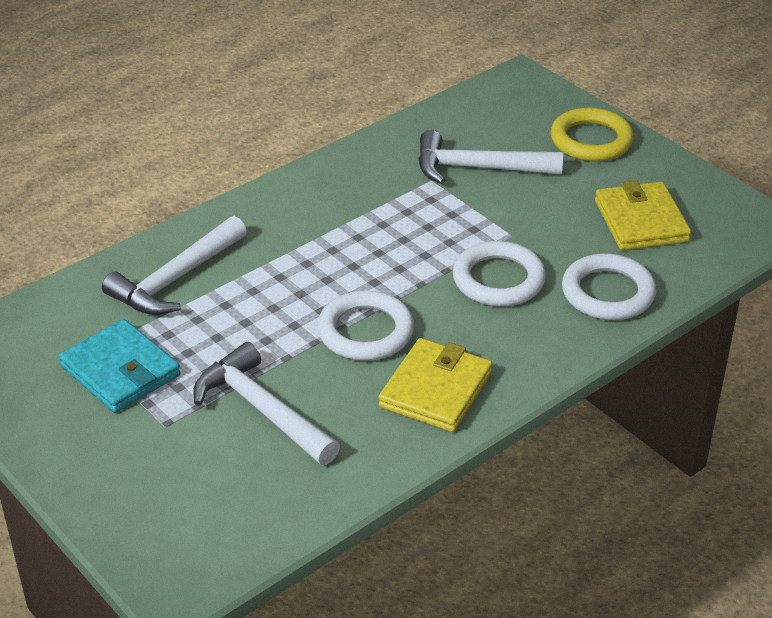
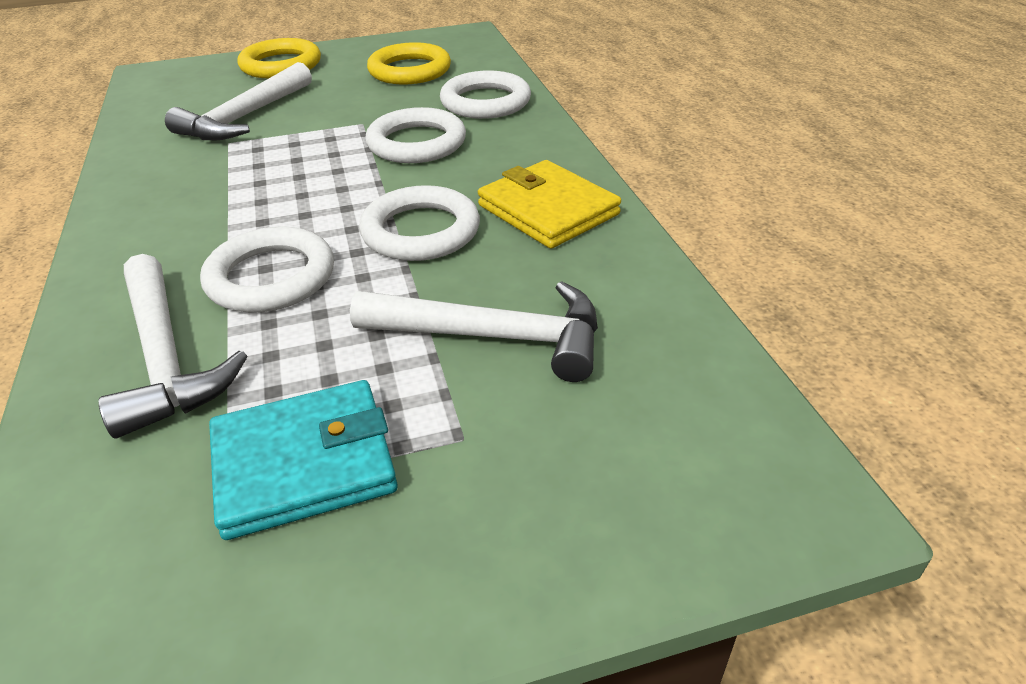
camera: 65 degrees left, 0 degrees up
white hammer [193,342,340,465] -> white hammer turned 150 degrees counterclockwise [350,281,598,382]
yellow wallet [595,180,691,250] -> yellow ring [367,42,451,84]
none -> white ring [200,226,334,313]

